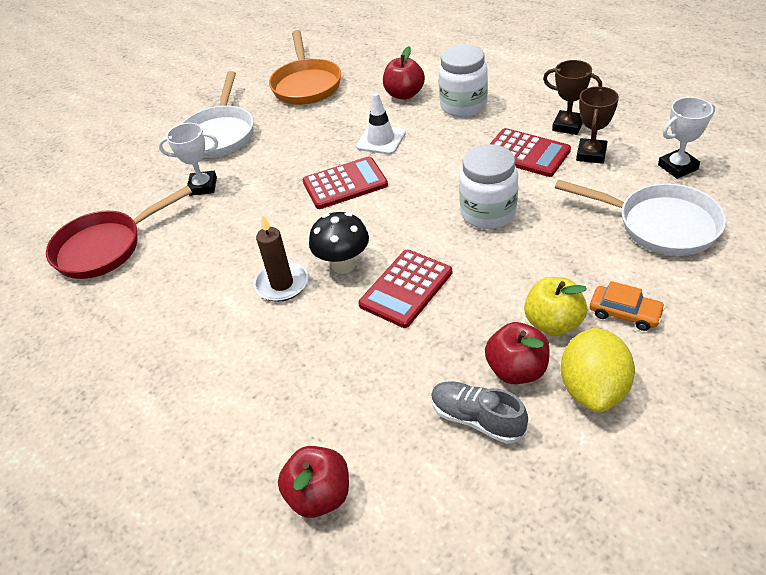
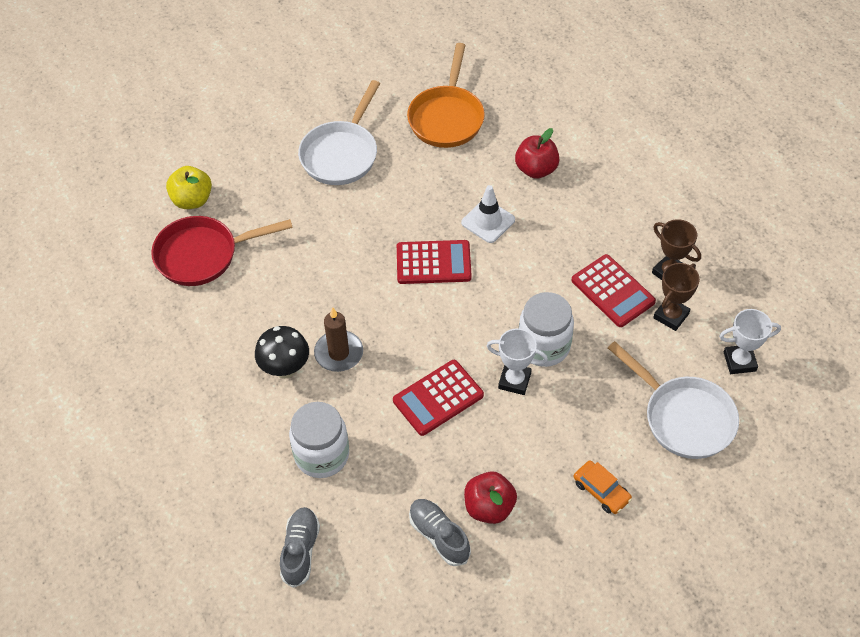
camera: 15 degrees right, 10 degrees up
white trophy [158,123,218,196] -> white trophy moved to [487,328,548,395]
red apple [278,446,349,518] -> grey shoe [280,507,320,588]
black mushroom [309,212,369,274] -> black mushroom moved to [255,326,309,379]
white jar [438,44,488,117] -> white jar moved to [289,402,349,478]
yellow apple [524,277,587,336] -> yellow apple moved to [166,166,212,209]
yellow lemon [560,328,635,412] -> none

